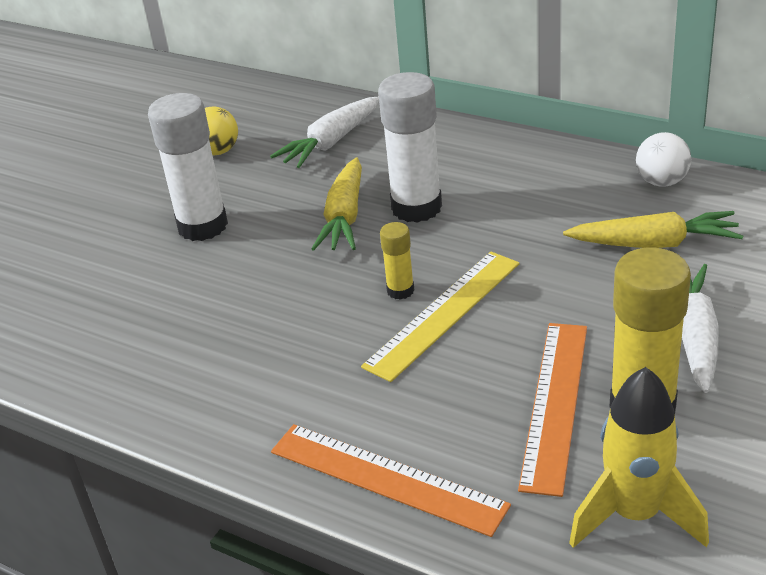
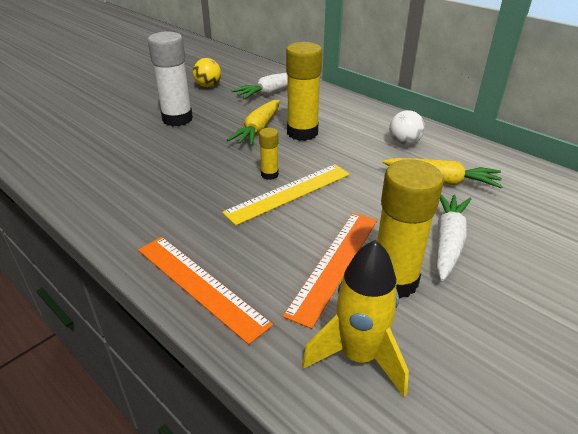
camera: 10 degrees right, 0 degrees up
white glue stick [378,72,442,223] -> yellow glue stick [286,42,322,141]
white ball [636,132,691,187] -> white ball moved to [389,110,425,146]

